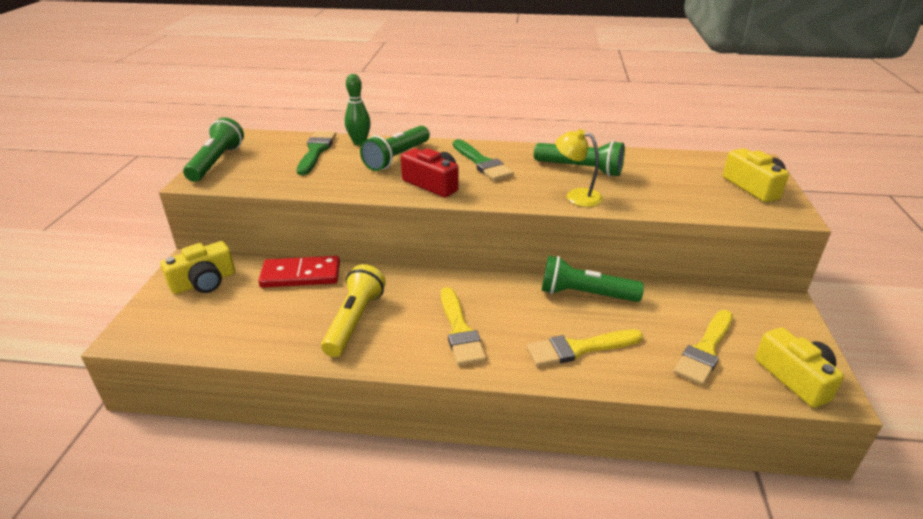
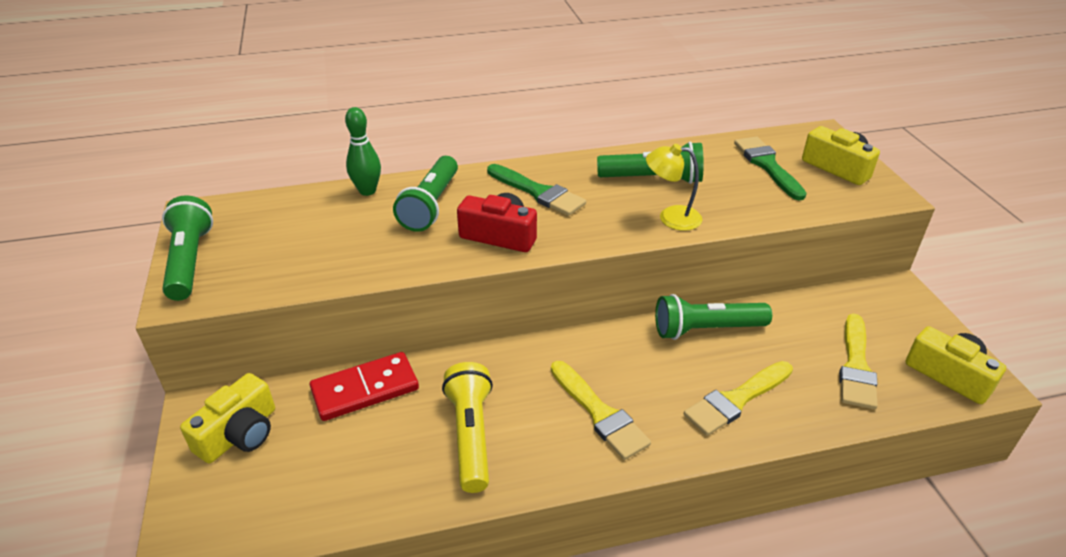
camera: 20 degrees left, 5 degrees up
green brush [297,131,336,175] -> green brush moved to [734,136,807,200]

